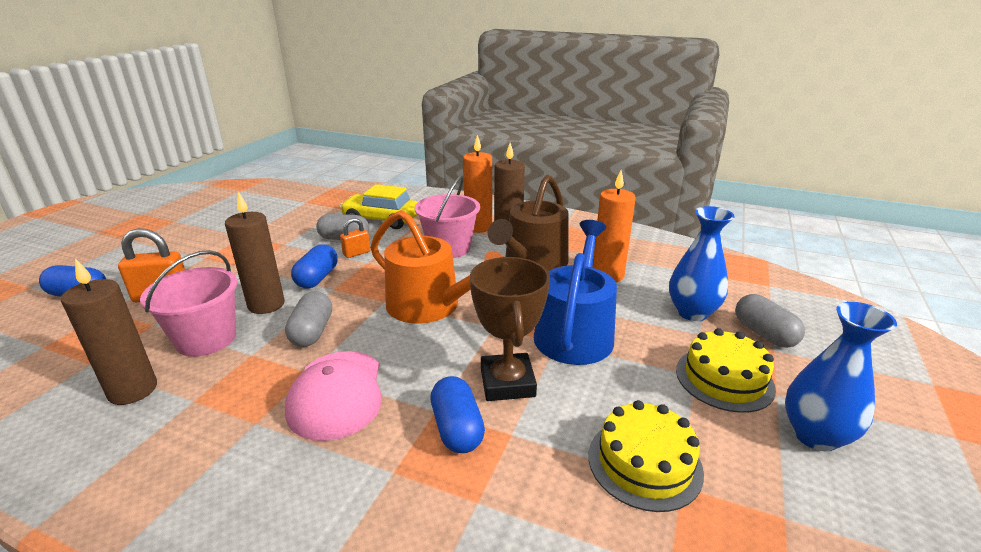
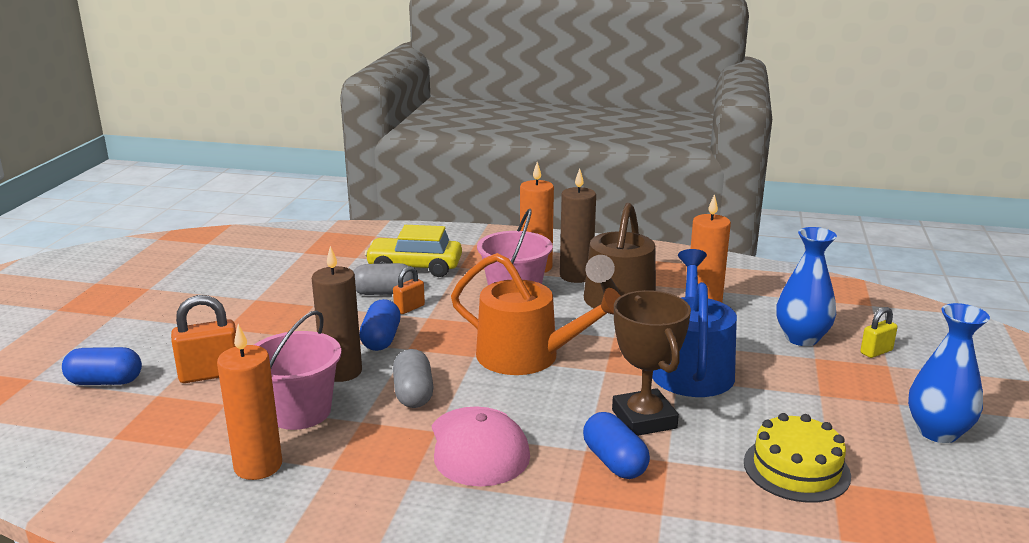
camera: 10 degrees left, 5 degrees down
brown candle [61,258,157,405] -> orange candle [217,324,282,480]
yellow cake [676,328,776,413] -> none
grey capsule [736,294,805,348] -> yellow padlock [860,307,898,358]

